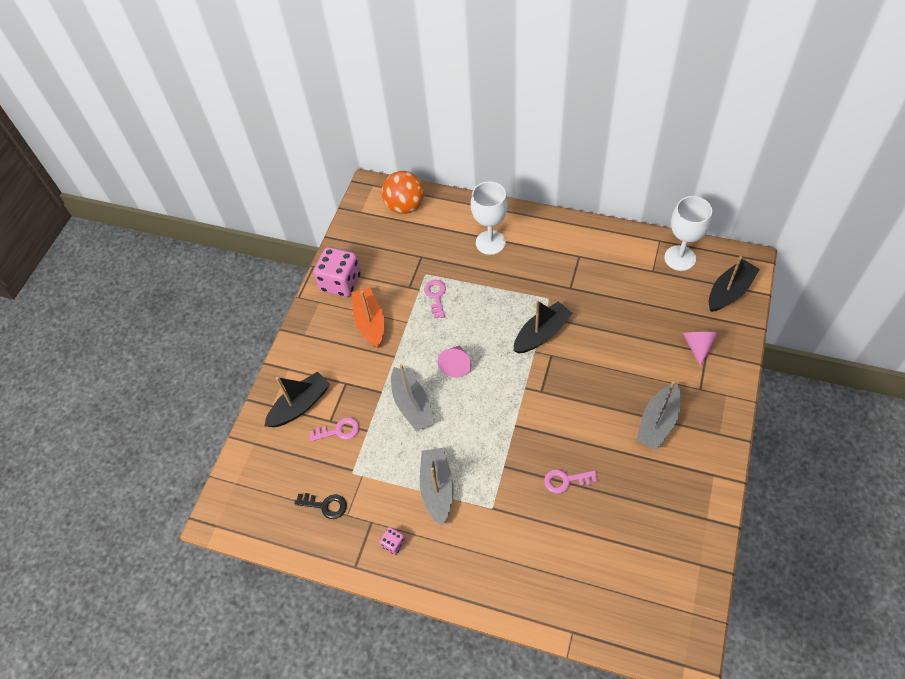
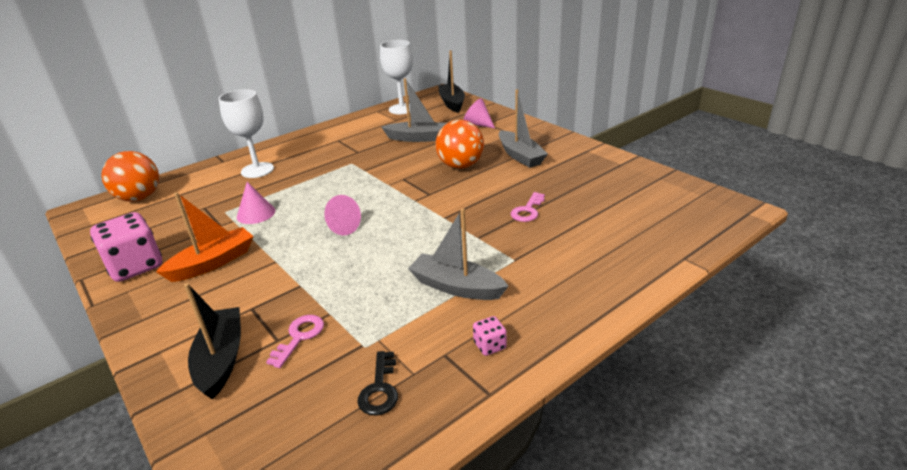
camera: 60 degrees left, 25 degrees down
black key [295,493,347,519] -> black key turned 135 degrees clockwise [357,351,398,416]
orange boat [351,287,384,348] -> orange boat turned 120 degrees clockwise [156,192,254,282]
grey boat [391,364,436,432] -> grey boat moved to [381,78,447,142]
pink key [424,280,446,318] -> pink cone [237,182,276,224]
black boat [514,301,573,354] -> none
none -> orange ball [436,120,484,169]

